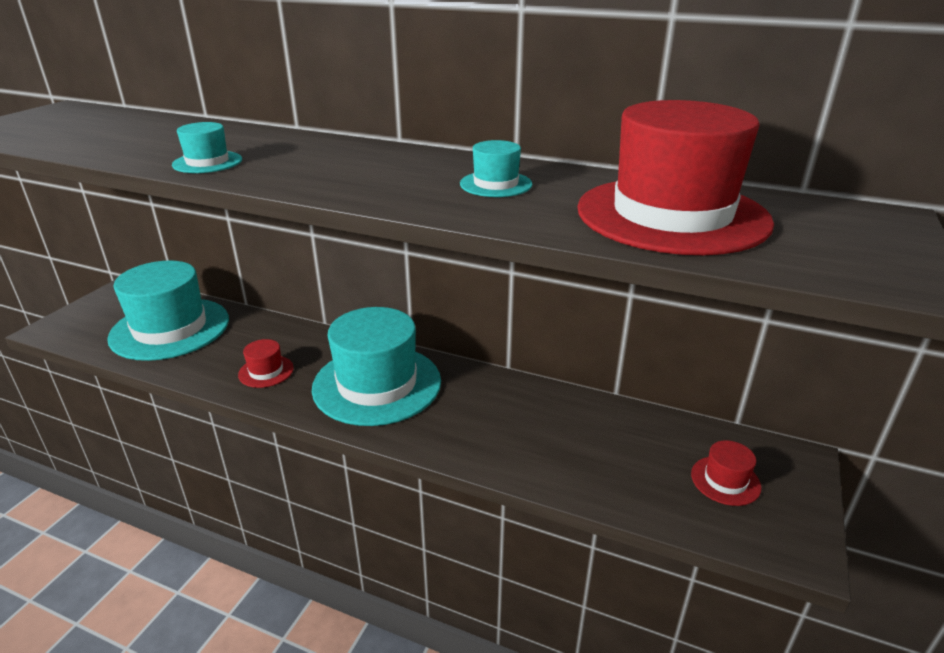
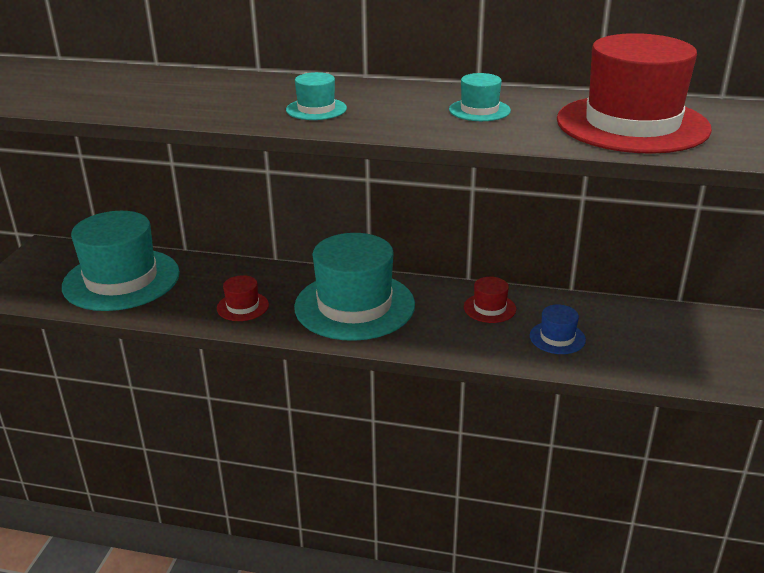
camera: 10 degrees left, 0 degrees up
turquoise hat [172,122,242,173] -> turquoise hat moved to [286,72,347,120]
red hat [691,440,761,506] -> red hat moved to [464,277,516,323]
none -> blue hat [530,305,586,354]

